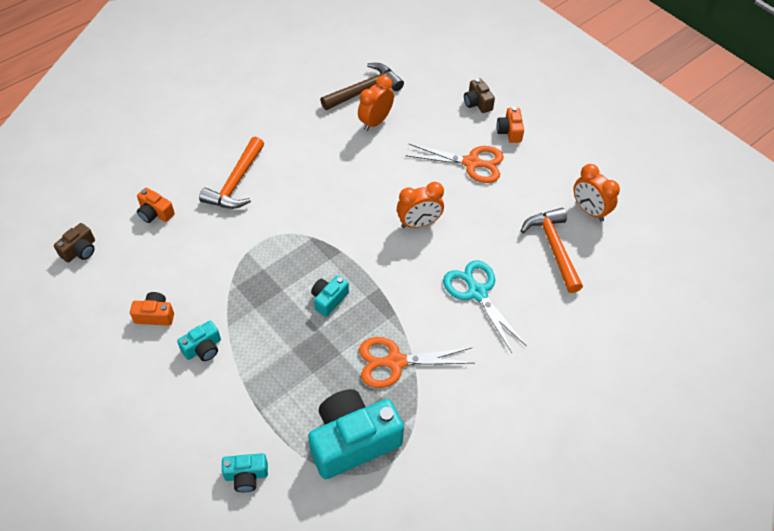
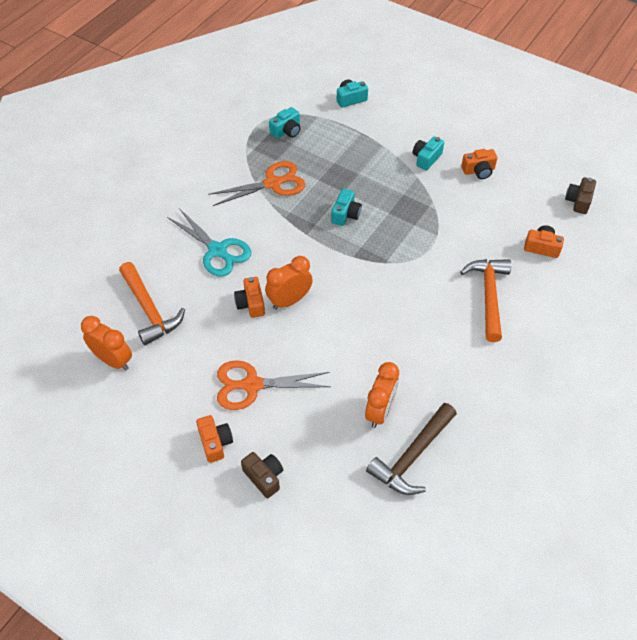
camera: 165 degrees right, 0 degrees up
turquoise camera [308,389,404,479] -> turquoise camera [269,107,301,138], size x0.48
none -> orange camera [234,277,265,318]

